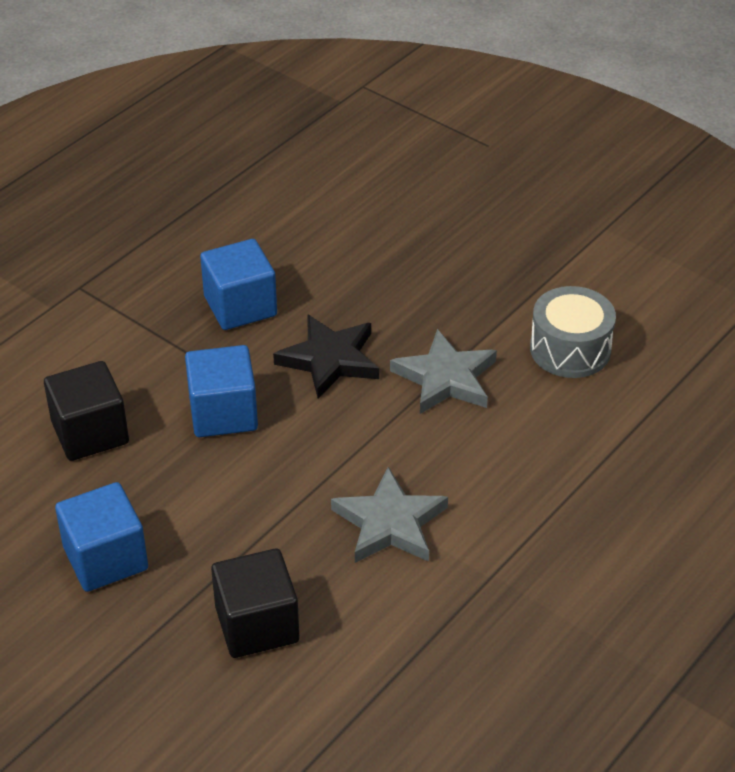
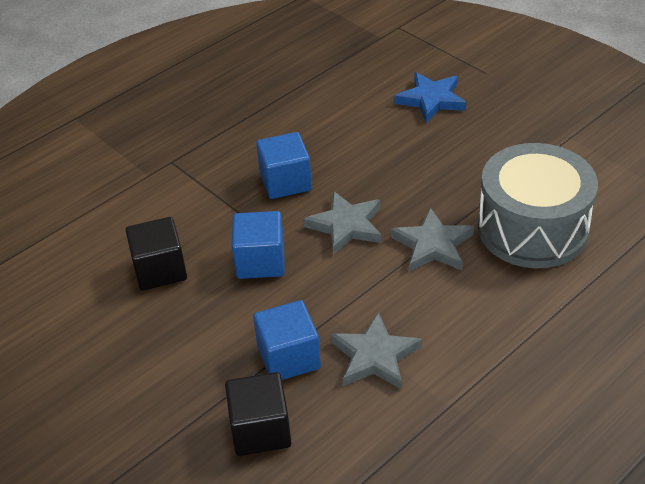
camera: 10 degrees right, 0 degrees up
blue cube [55,482,148,592] -> blue cube moved to [253,300,321,380]
black star [273,314,379,399] -> grey star [303,191,382,255]
grey drum [530,286,616,378] -> grey drum [477,143,598,268], size x1.74
none -> blue star [394,72,466,123]

